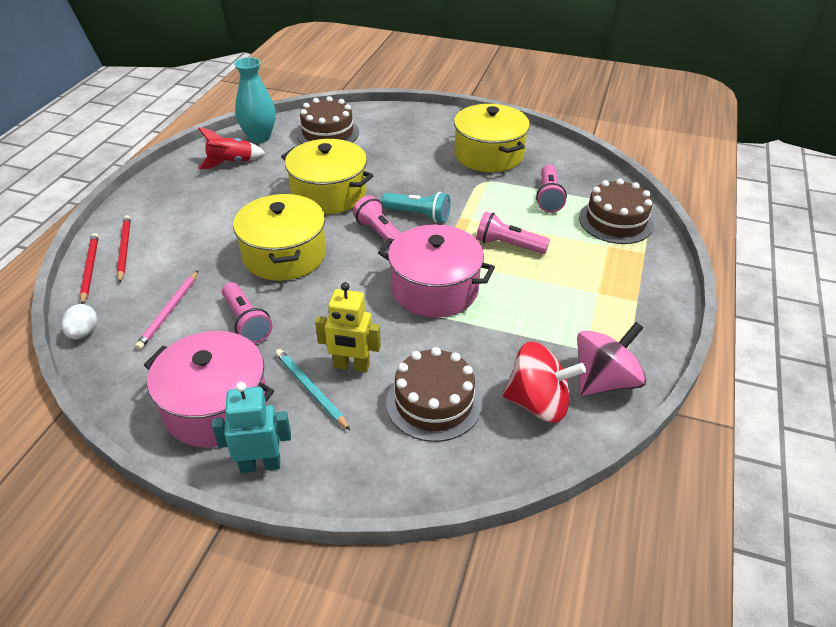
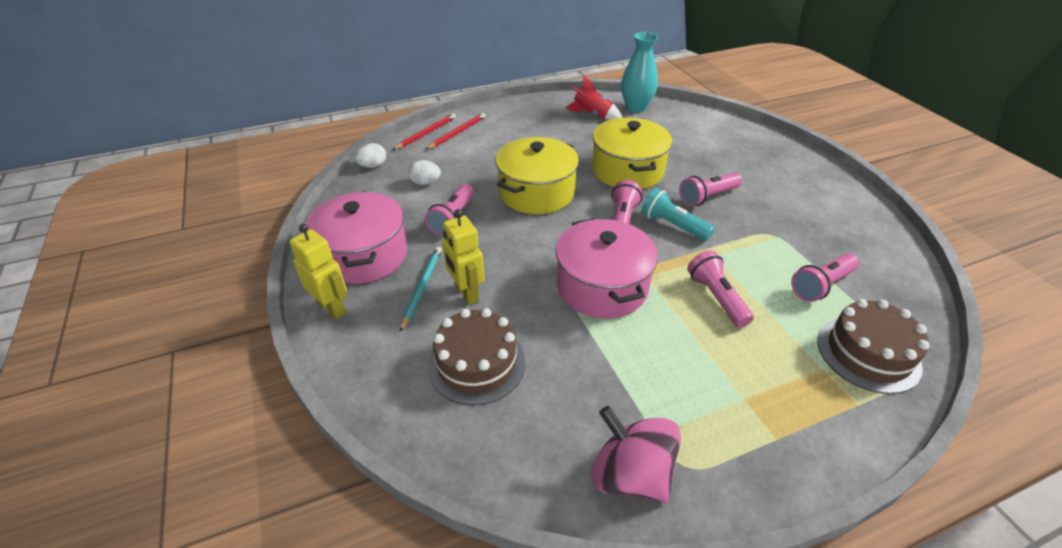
camera: 50 degrees right, 0 degrees up
pink pencil [135,271,198,350] -> white egg [408,160,441,185]
turquoise robot [212,382,291,473] -> yellow robot [289,224,347,319]
brown cake [296,96,359,144] -> none
turquoise flashlight [381,192,451,223] -> turquoise flashlight turned 150 degrees clockwise [642,188,714,241]
yellow pot [454,104,530,172] -> none
red spinning top [503,342,586,423] -> none
pink spinning top [577,322,646,396] -> pink spinning top turned 150 degrees counterclockwise [591,406,681,502]
none -> pink flashlight [679,173,742,207]

